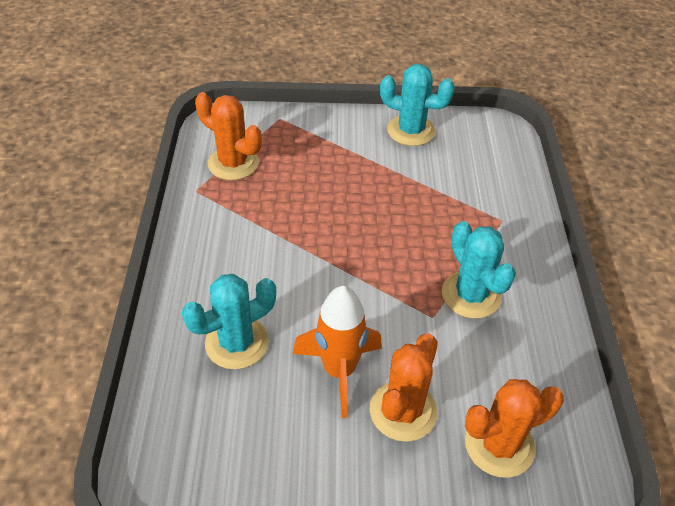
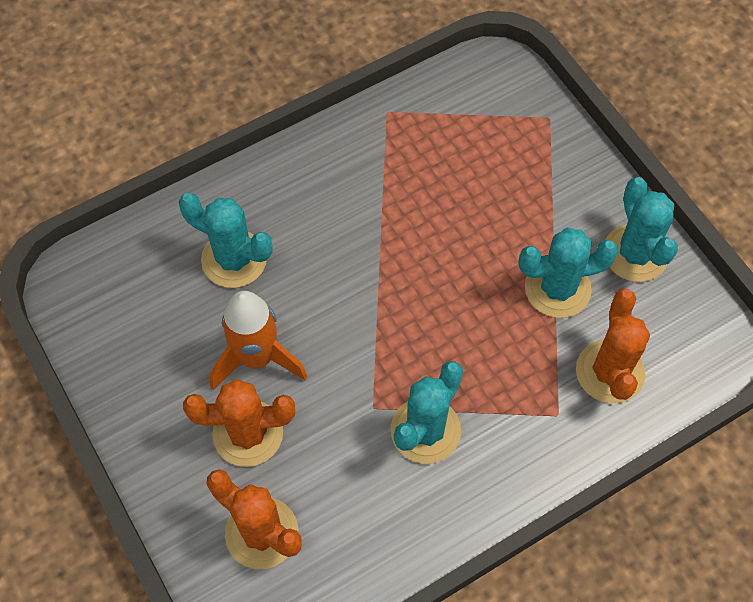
camera: 60 degrees right, 15 degrees up
orange cactus [195,92,262,180] -> orange cactus moved to [576,289,650,404]
none -> turquoise cactus [519,228,619,318]

